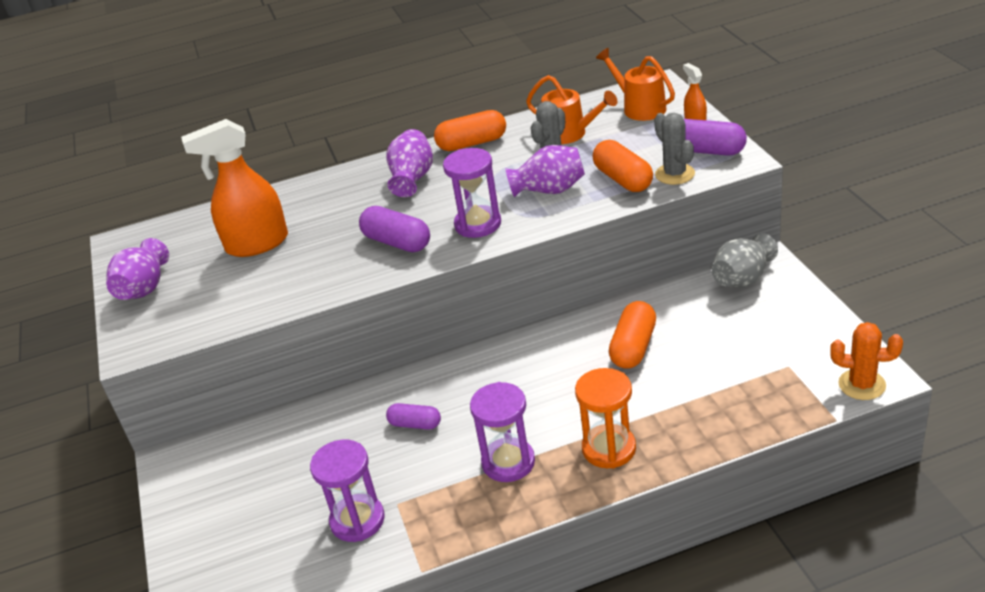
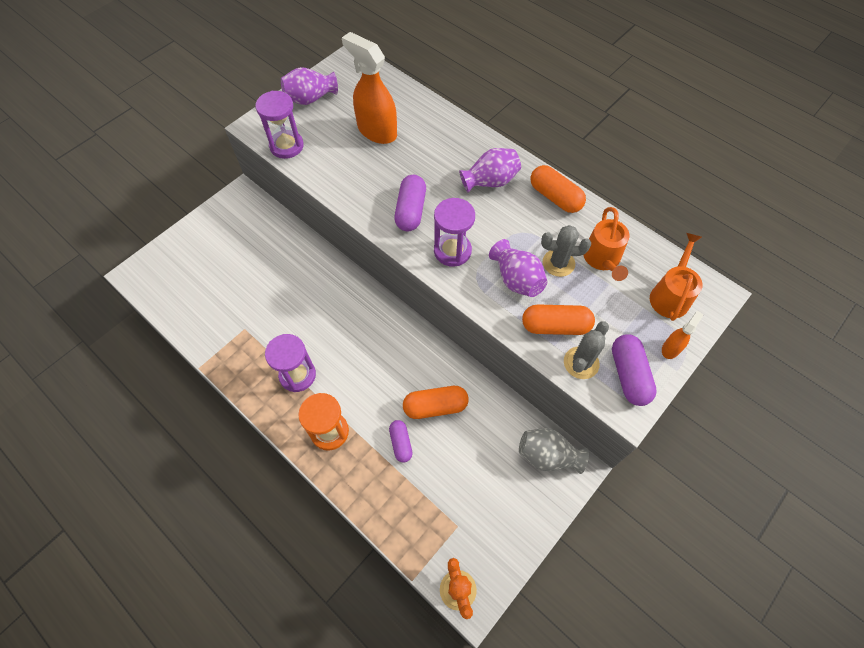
camera: 55 degrees right, 25 degrees up
purple hourglass [310,440,385,542] -> purple hourglass moved to [255,91,304,159]
purple capsule [386,403,441,430] -> purple capsule moved to [389,420,413,463]
orange capsule [593,140,653,192] -> orange capsule turned 60 degrees clockwise [522,305,595,335]

